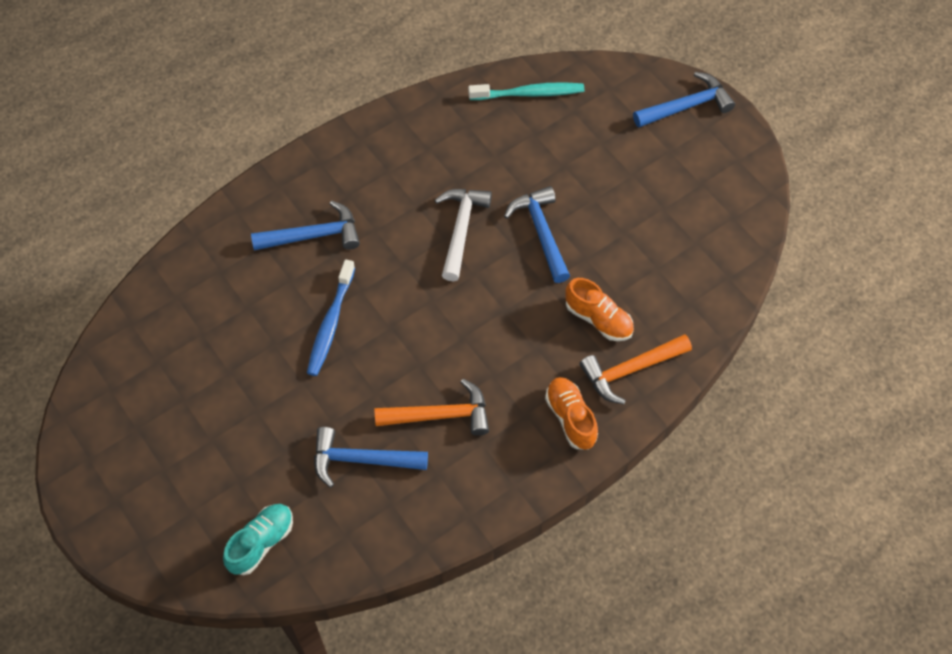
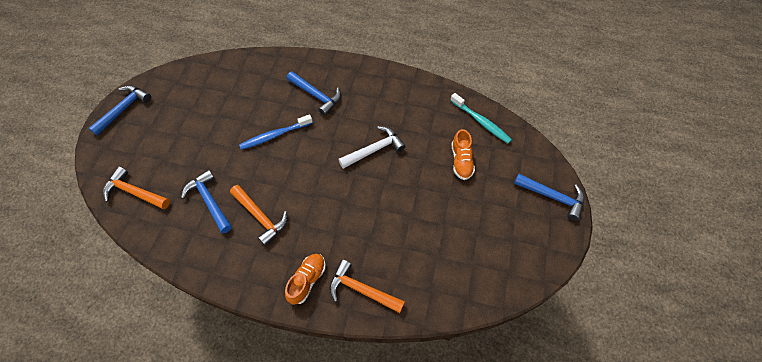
camera: 50 degrees right, 0 degrees up
turquoise shoe [223,504,293,575] -> orange hammer [103,166,170,209]
blue hammer [504,186,570,283] -> blue hammer moved to [89,85,151,136]
orange shoe [565,278,634,341] -> orange shoe moved to [452,129,475,180]

